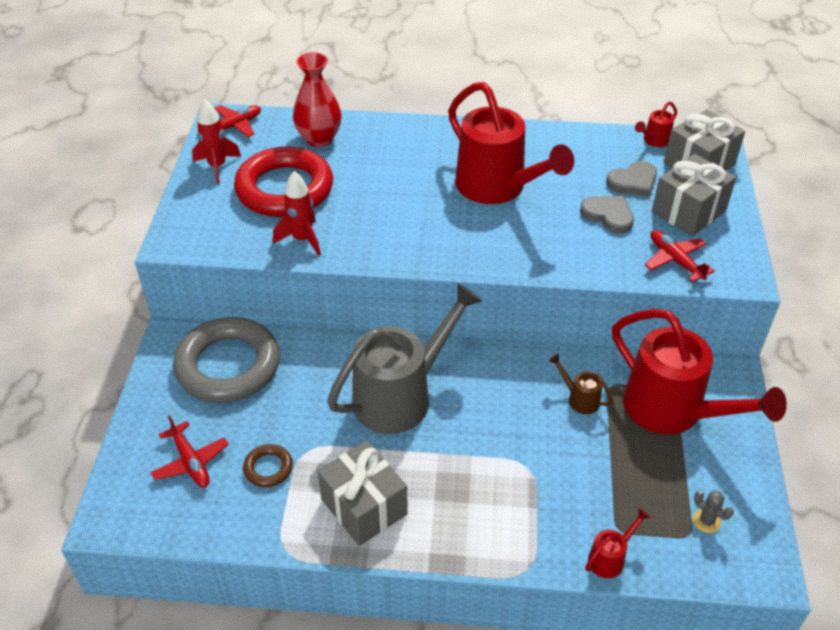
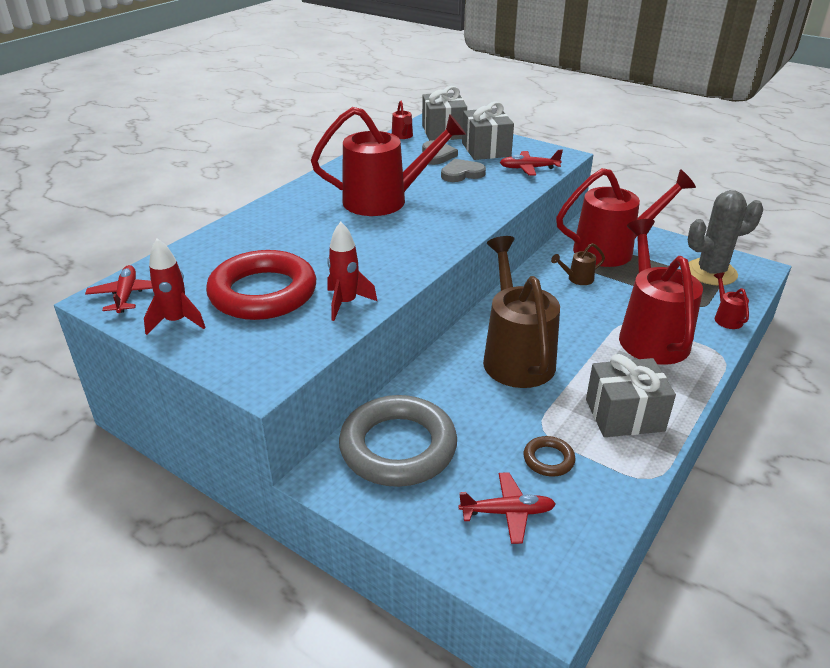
camera: 60 degrees left, 10 degrees down
red vase [293,52,342,147] -> none
grey watering can [327,283,482,434] -> brown watering can [483,236,560,388]
grey cactus [693,491,734,533] -> grey cactus [688,190,763,286], size x2.50
none -> red watering can [619,219,703,365]

